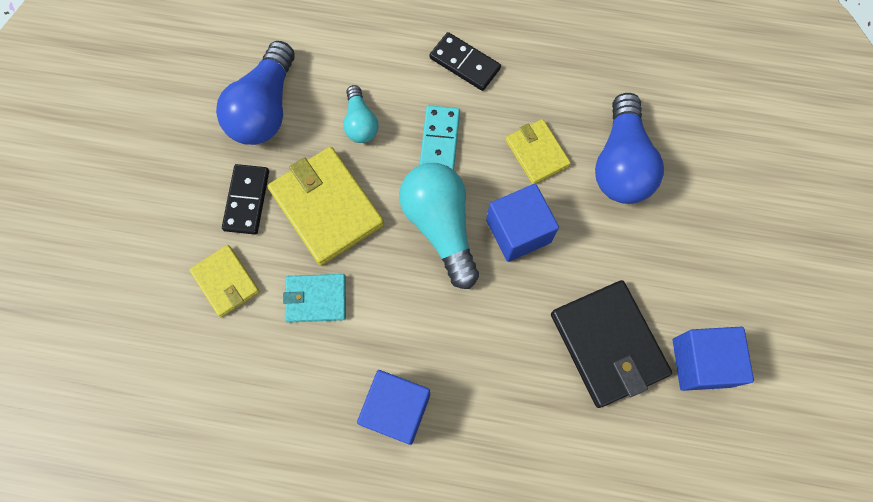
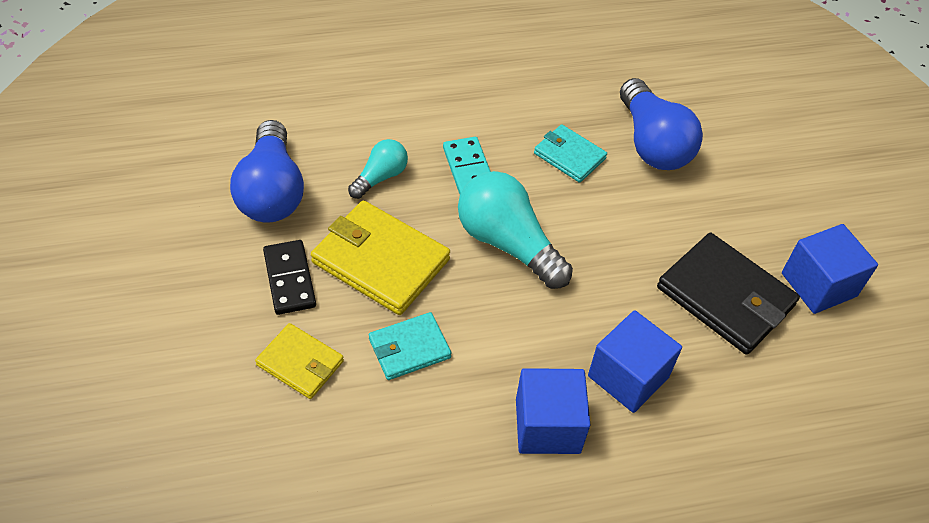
camera: 25 degrees left, 20 degrees down
turquoise light bulb [343,85,379,143] -> turquoise light bulb turned 105 degrees counterclockwise [348,139,408,199]
black domino [430,32,501,91] -> none
blue cube [486,184,559,262] -> blue cube moved to [588,310,682,413]
yellow wallet [506,119,571,184] -> turquoise wallet [534,124,607,183]

